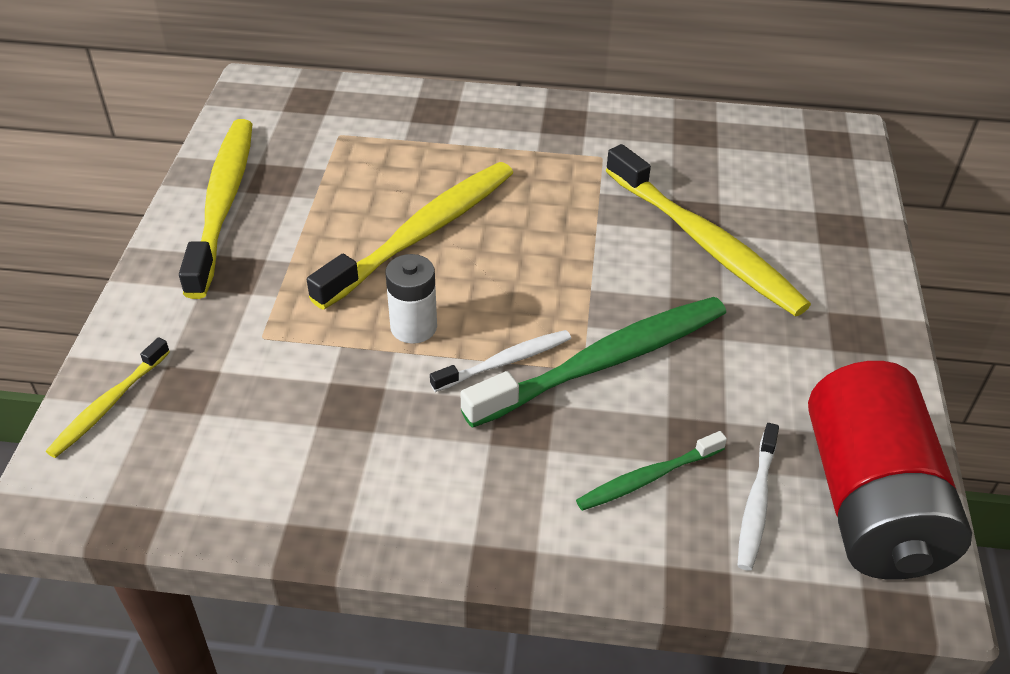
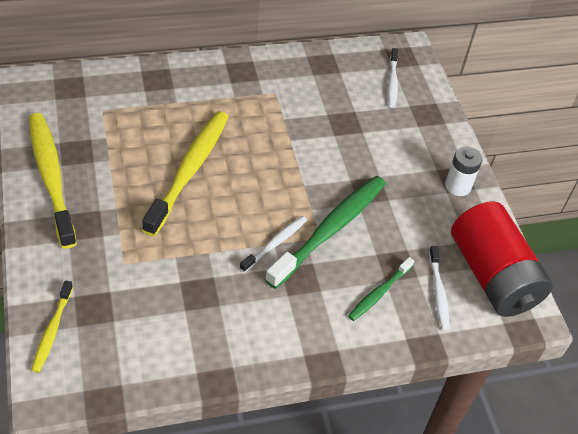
camera: 25 degrees left, 5 degrees up
white battery [385,254,437,344] -> white battery moved to [445,146,482,196]
yellow toothbrush [606,144,811,317] -> none
none -> white toothbrush [388,48,398,107]

